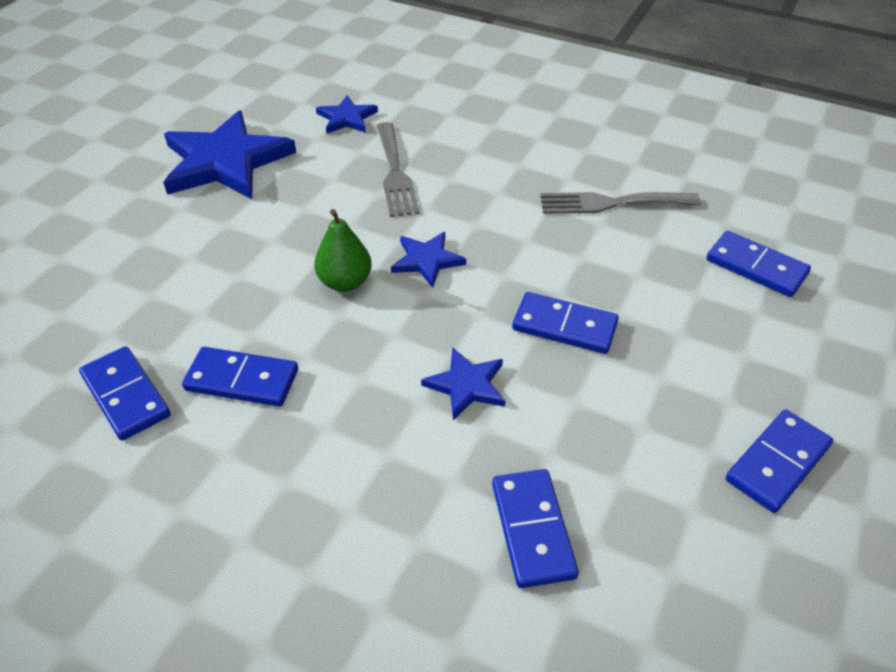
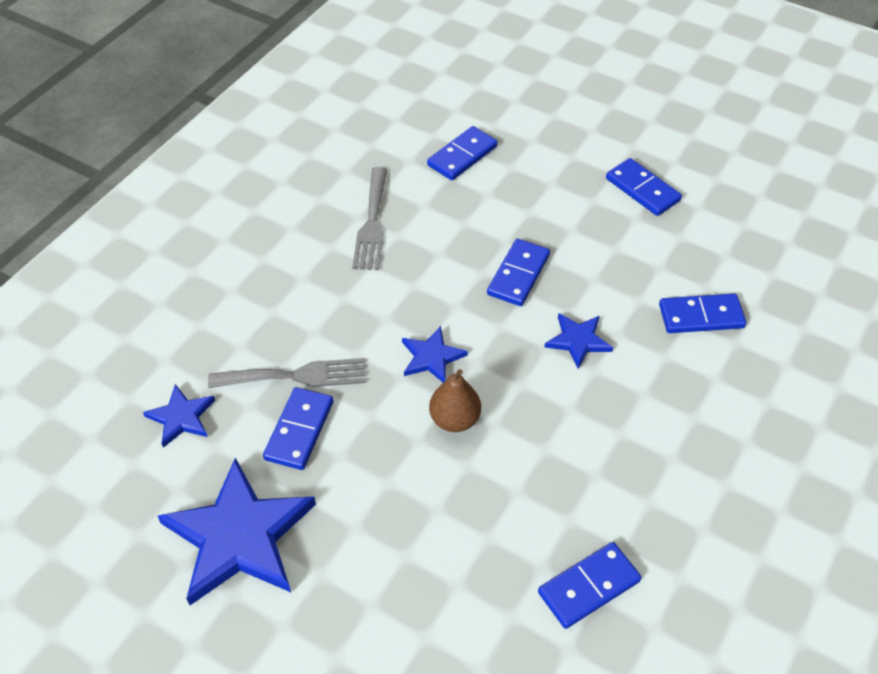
camera: 85 degrees left, 5 degrees up
blue domino [182,347,298,407] -> blue domino moved to [263,387,333,470]
green pear [314,209,372,292] -> brown pear [429,369,481,432]

